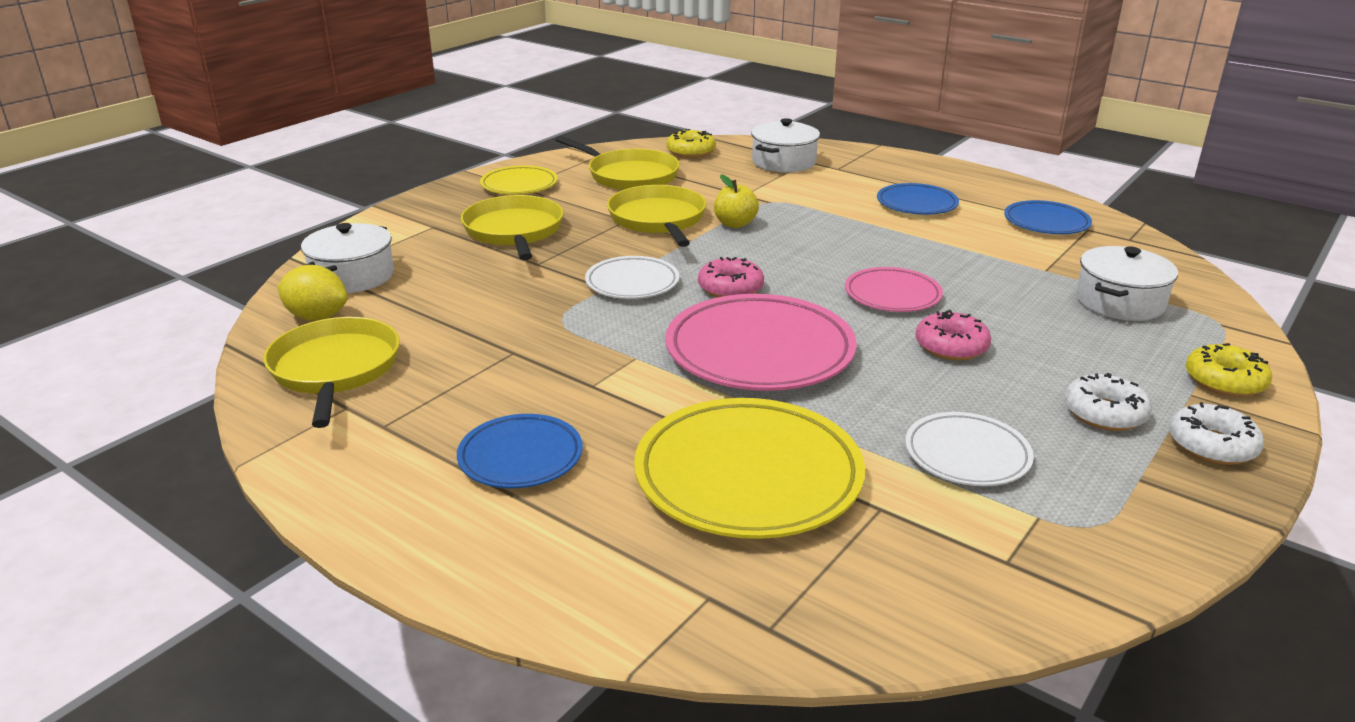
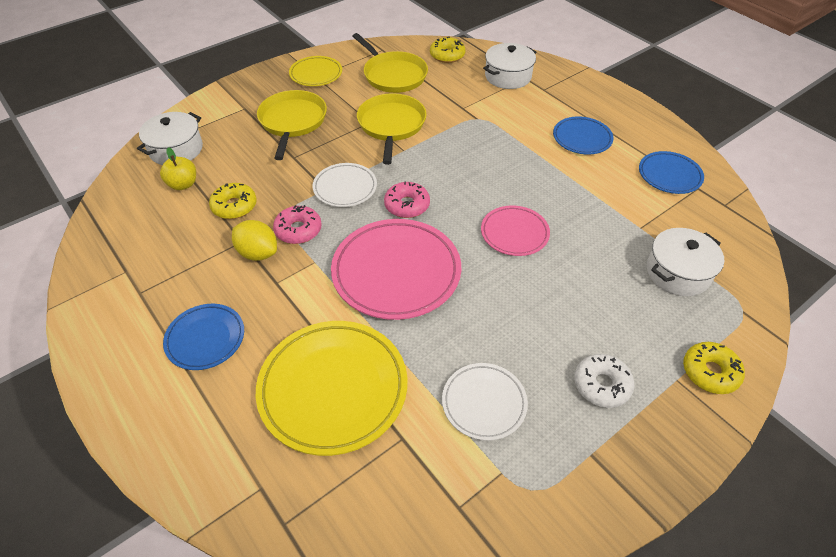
camera: 15 degrees right, 20 degrees up
yellow pan [264,317,400,428] -> none
yellow lemon [277,265,348,321] -> yellow lemon moved to [232,220,277,261]
yellow apple [714,174,759,228] -> yellow apple moved to [160,147,196,190]
pink donut [916,310,991,361] -> pink donut moved to [273,205,322,244]
white donut [1169,402,1264,465] -> none
none -> yellow donut [209,183,257,219]

